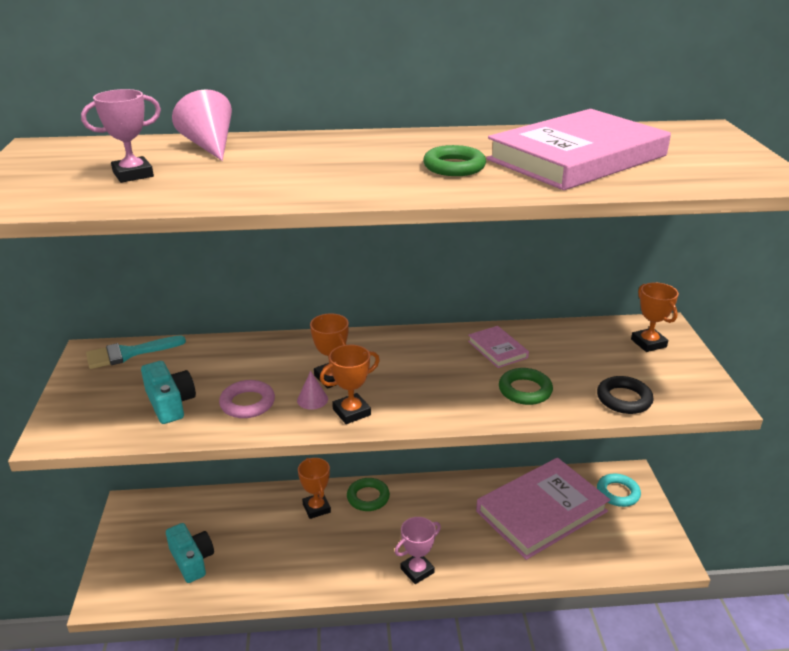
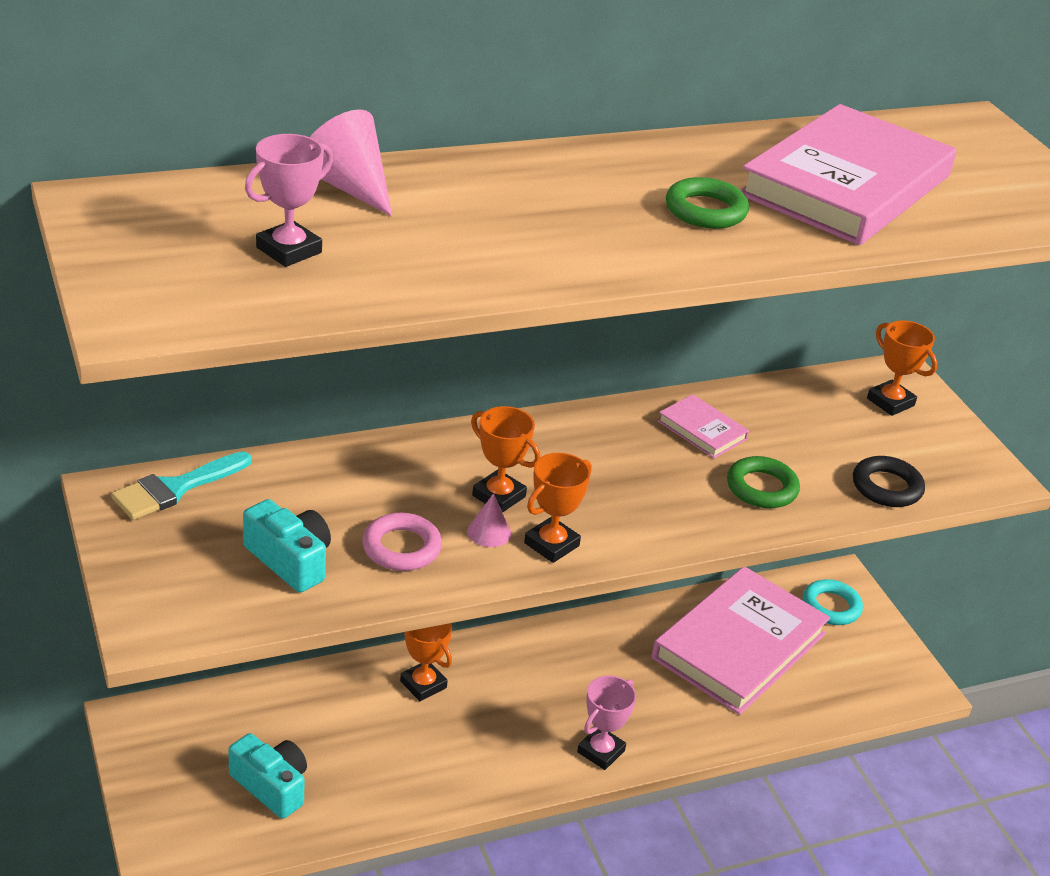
camera: 20 degrees left, 5 degrees up
green ring [347,478,390,511] -> none

